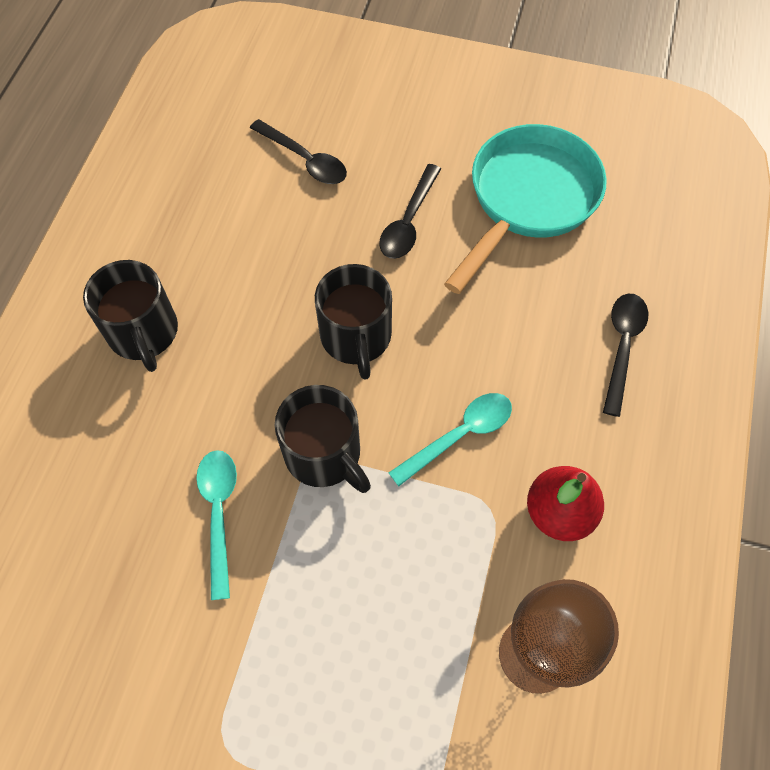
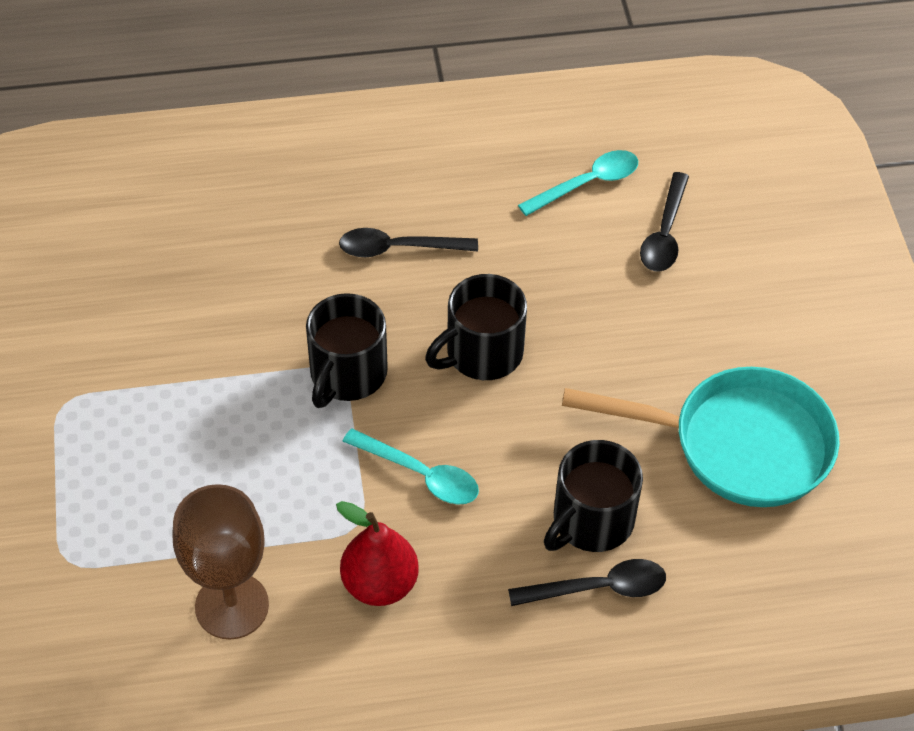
camera: 65 degrees right, 10 degrees down
black mug [83,260,178,372] -> black mug moved to [544,440,643,552]
turquoise spoon [196,450,237,600] -> turquoise spoon moved to [518,150,638,216]
black spoon [379,164,441,259] -> black spoon moved to [339,228,478,257]

